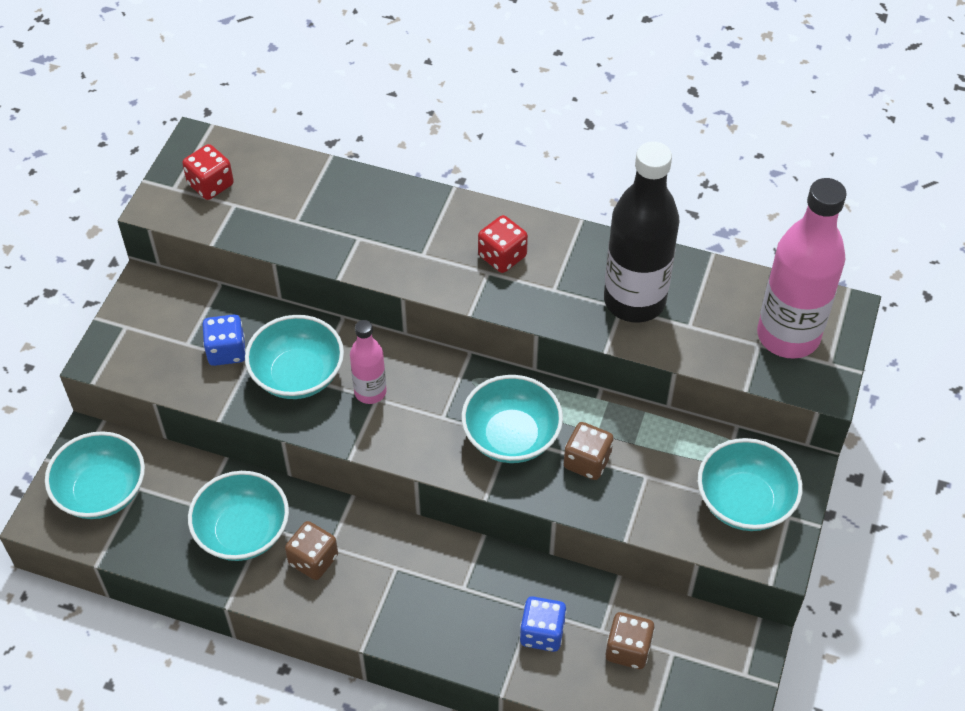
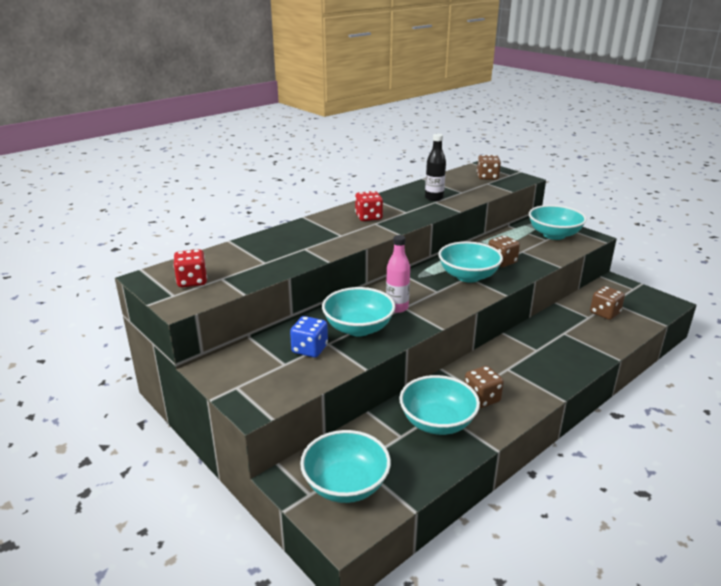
camera: 60 degrees left, 25 degrees down
blue dice [520,596,566,652] -> none
black bottle [604,142,679,323] -> black bottle [425,134,446,201], size x0.52
pink bottle [757,178,847,359] -> brown dice [477,155,501,180]

